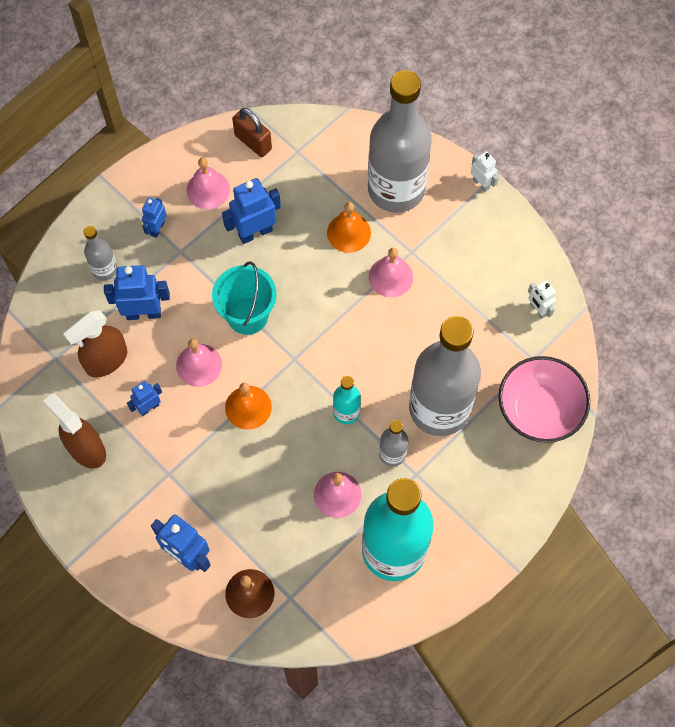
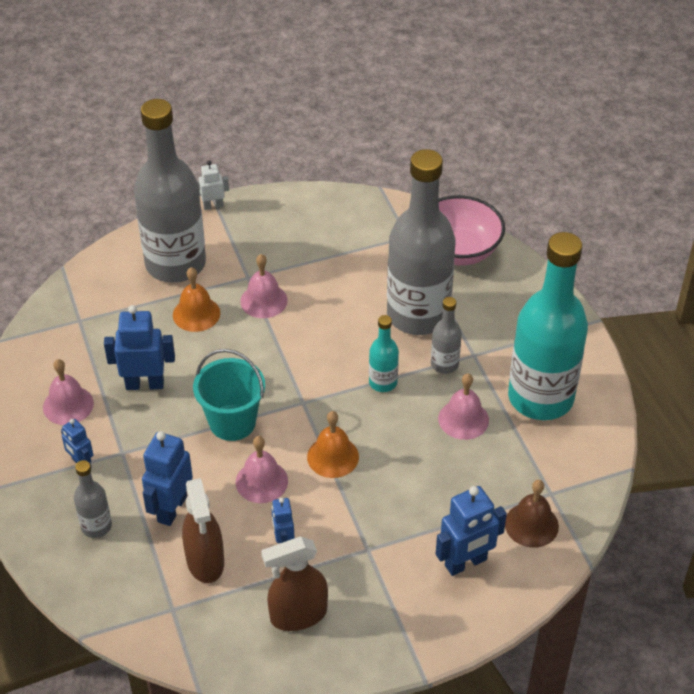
camera: 65 degrees left, 20 degrees down
blue robot [222,178,281,244] -> blue robot turned 90 degrees clockwise [104,305,175,390]
brown padlock [232,108,272,157] -> none
white robot [528,280,556,319] -> none

